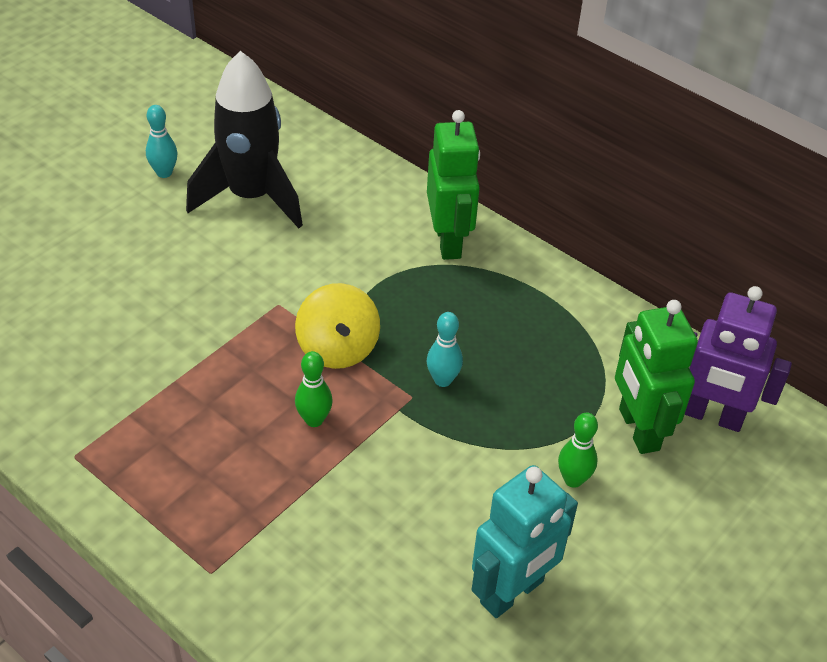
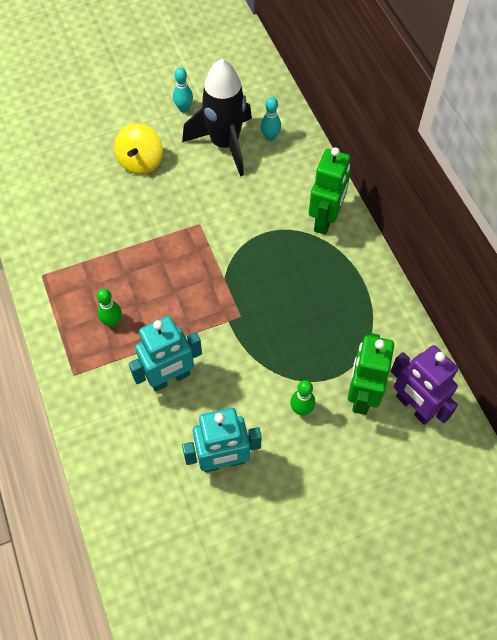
camera: 30 degrees right, 15 degrees up
yellow spinning top [295,283,380,369] -> yellow spinning top moved to [114,123,163,175]
green bowling pin [295,351,333,427] -> green bowling pin moved to [97,289,122,327]
turquoise bowling pin [427,312,463,387] -> turquoise bowling pin moved to [261,97,281,141]
none -> turquoise robot [129,316,202,392]

